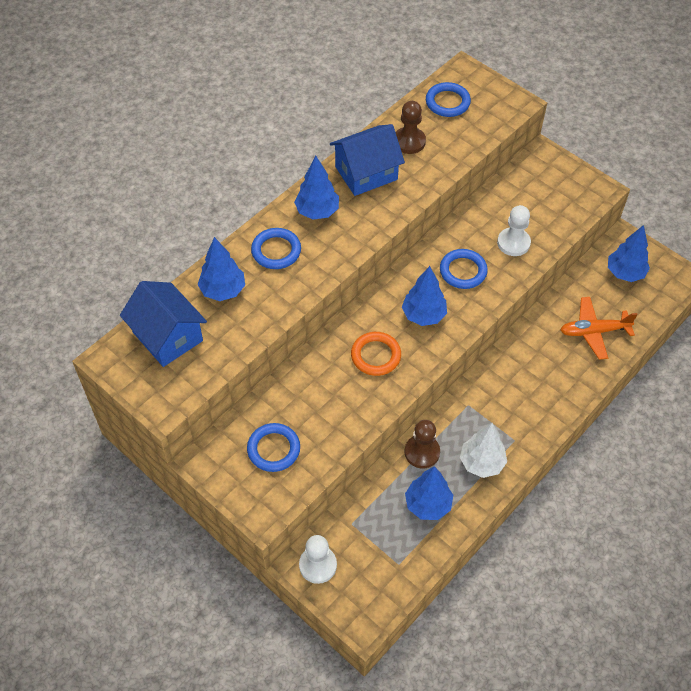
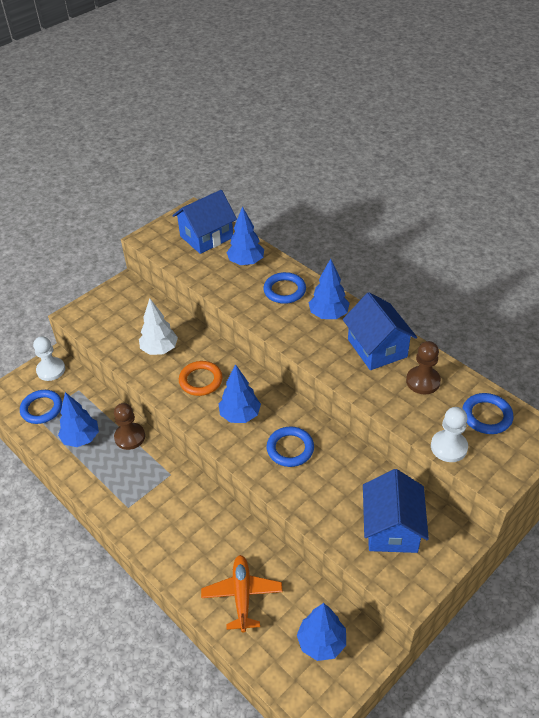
camera: 95 degrees right, 10 degrees down
blue ring [247,423,300,472] -> blue ring moved to [20,390,62,424]
white tree [460,423,507,478] -> white tree moved to [139,298,178,355]
white pawn [497,205,531,256] -> white pawn moved to [431,407,468,462]
none -> blue house [363,469,429,553]

